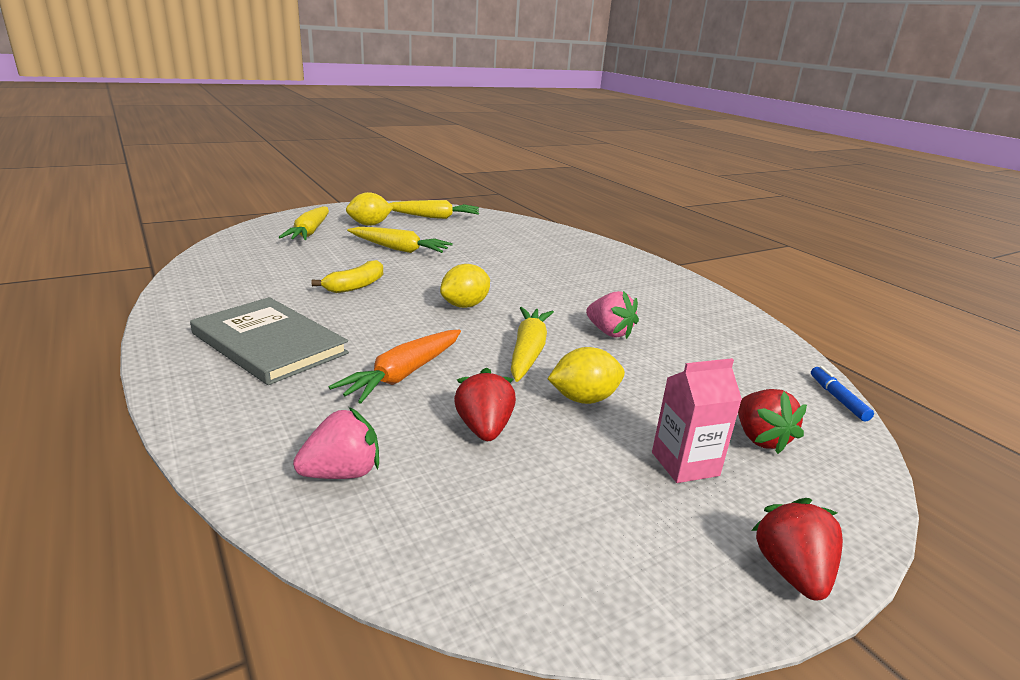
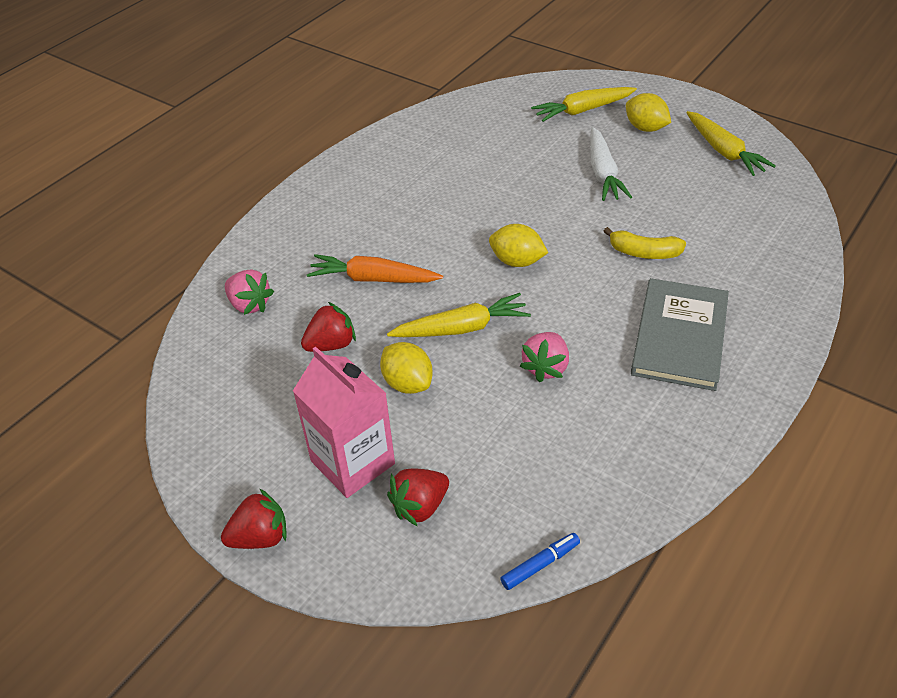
camera: 70 degrees right, 20 degrees up
grey book [190,297,349,385] -> grey book moved to [631,278,729,391]
yellow banana [312,260,383,293] -> yellow banana moved to [603,227,686,259]
yellow carrot [347,227,453,253] -> white carrot [590,127,632,201]
pink carton [652,358,742,483] -> pink carton [293,347,395,498], size x1.53

